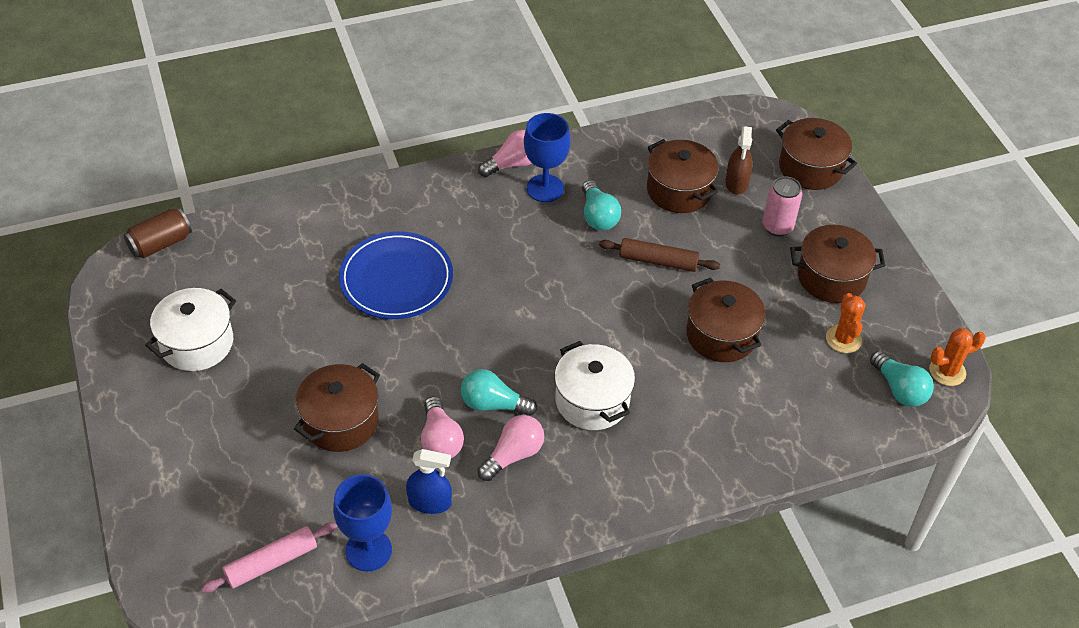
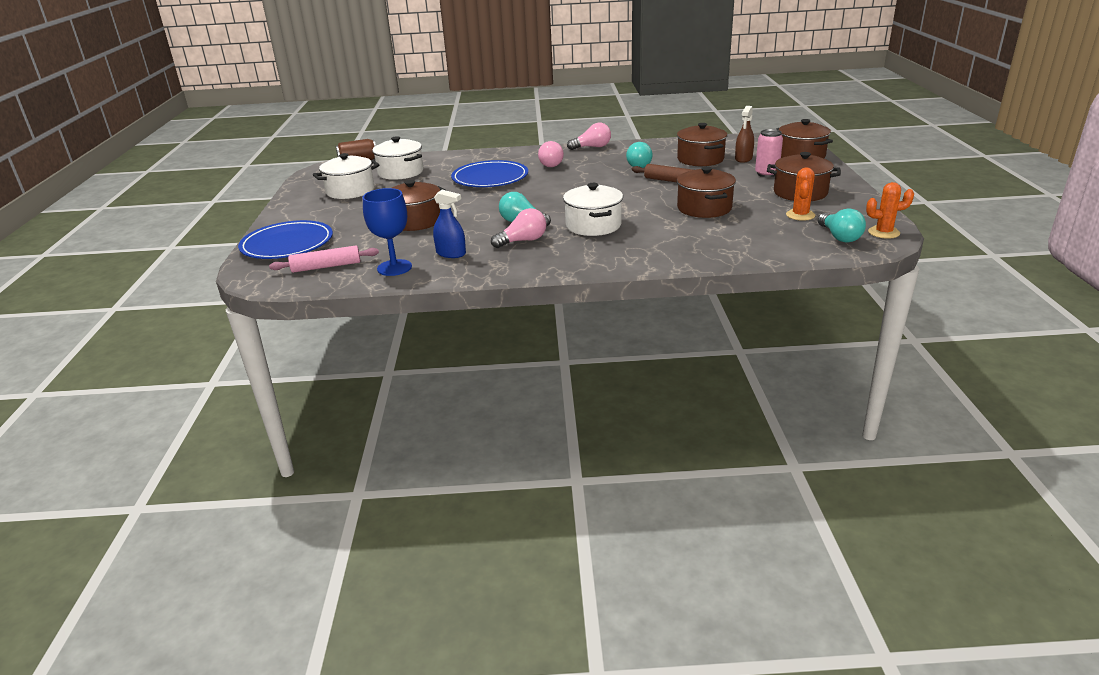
camera: 20 degrees right, 20 degrees down
pink light bulb [421,396,464,458] -> pink light bulb moved to [538,141,564,167]
blue goblet [524,113,571,202] -> none
none -> blue plate [238,220,333,259]
none -> white pot [372,136,423,180]

